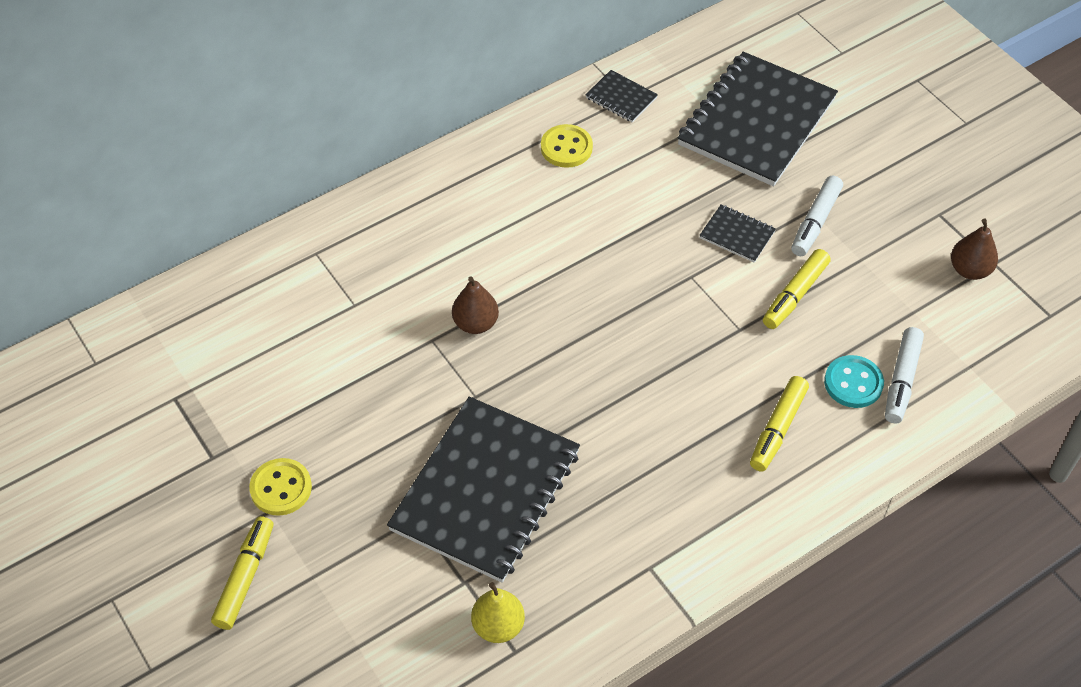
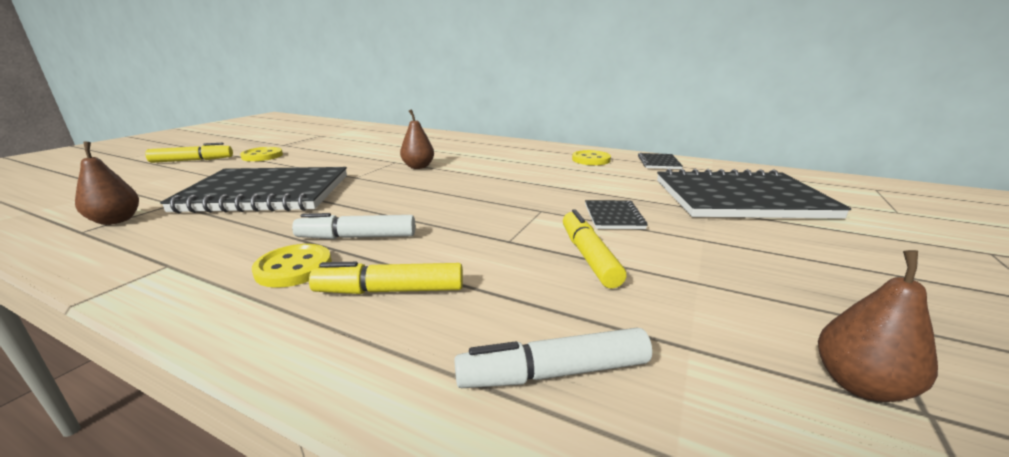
camera: 60 degrees right, 30 degrees down
yellow pear [471,582,525,643] -> brown pear [75,142,139,225]
yellow marker [763,249,831,329] -> yellow marker turned 75 degrees clockwise [563,209,627,289]
white marker [791,176,843,256] -> white marker moved to [292,213,415,239]
turquoise button [824,355,884,408] -> none
none -> yellow button [252,244,332,288]

